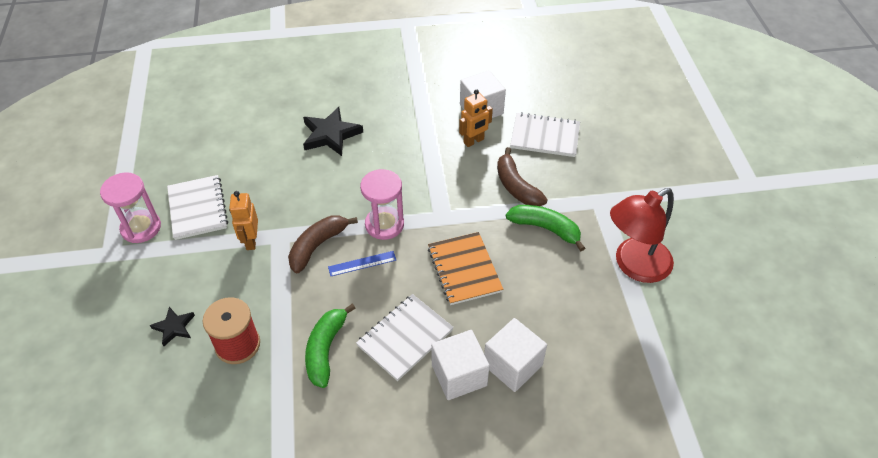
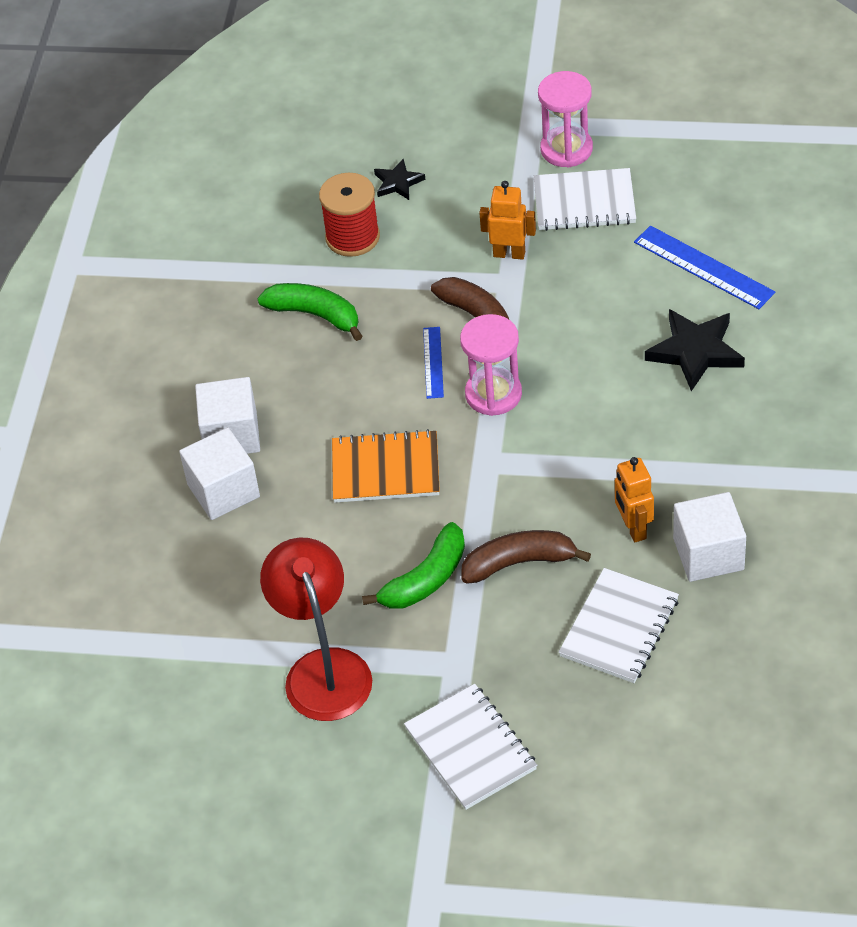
camera: 110 degrees right, 0 degrees up
white notebook [356,294,454,381] -> white notebook moved to [404,684,537,810]
none -> blue ruler [634,225,775,309]

